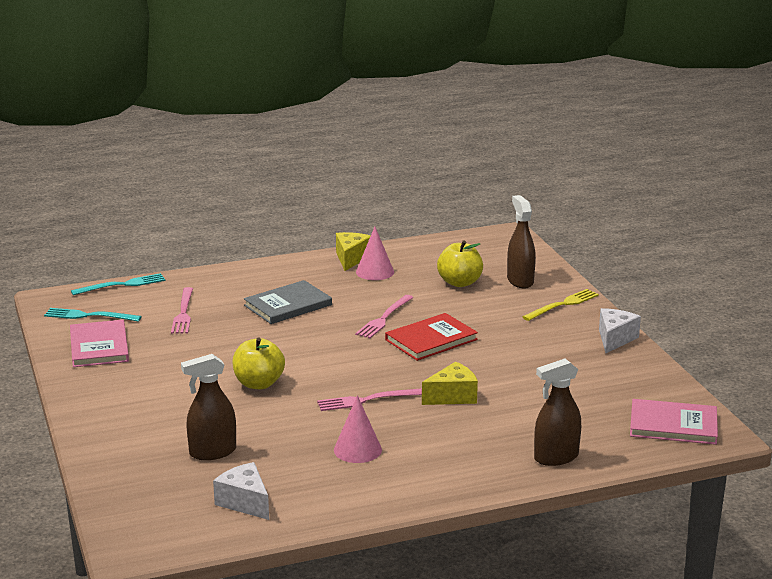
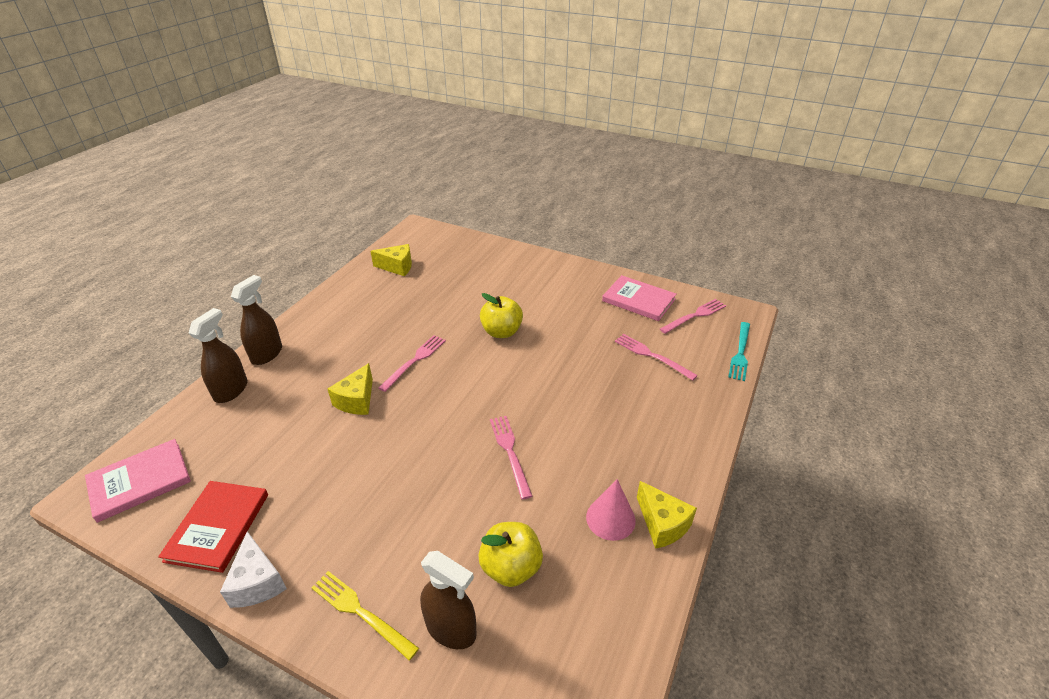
camera: 135 degrees right, 15 degrees up
turquoise fork [44,308,142,322] -> pink fork [660,299,726,334]
brown spray bottle [181,354,236,460] -> brown spray bottle moved to [231,275,282,365]
white cheese [213,462,269,520] -> yellow cheese [371,244,412,276]
grey book [244,280,332,324] -> none
pink cone [334,395,382,463] -> none
red book [385,313,478,361] -> red book moved to [158,481,268,573]
yellow fork [523,289,599,321] -> yellow fork turned 120 degrees clockwise [311,571,419,661]

